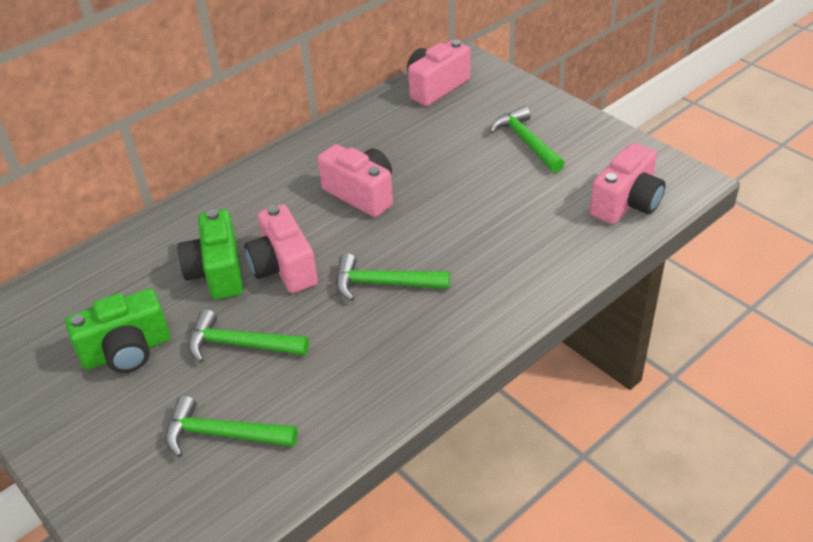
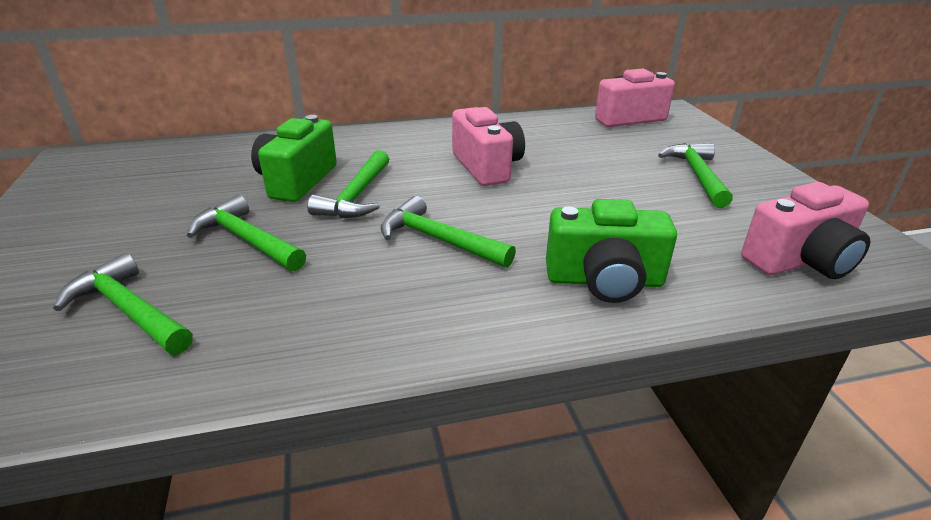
camera: 25 degrees right, 10 degrees down
green camera [65,289,170,373] -> green camera moved to [546,199,677,303]
pink camera [244,204,318,293] -> green hammer [307,150,389,218]

